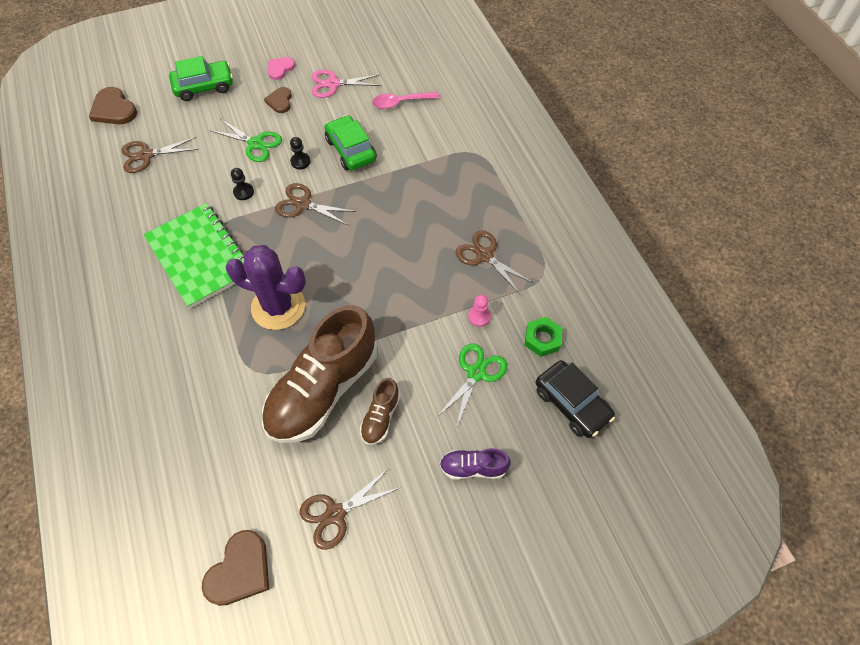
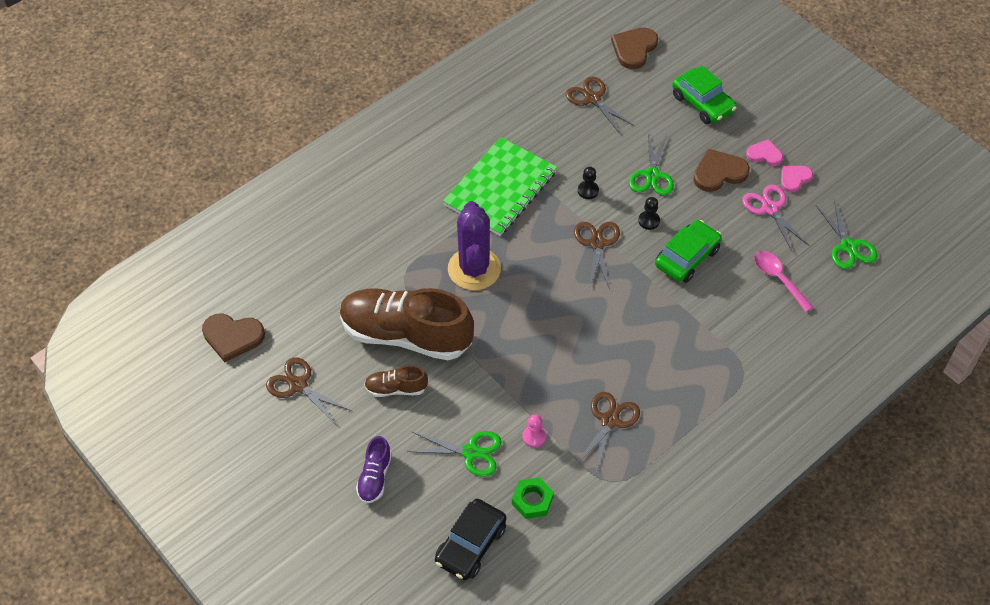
camera: 70 degrees right, 5 degrees down
brown heart [264,87,292,113] -> brown heart [693,149,750,192], size x1.58
purple shoe [440,448,511,480] -> purple shoe turned 150 degrees counterclockwise [356,436,392,504]
none -> pink heart [781,166,813,193]
none -> green scissors [816,200,877,269]

